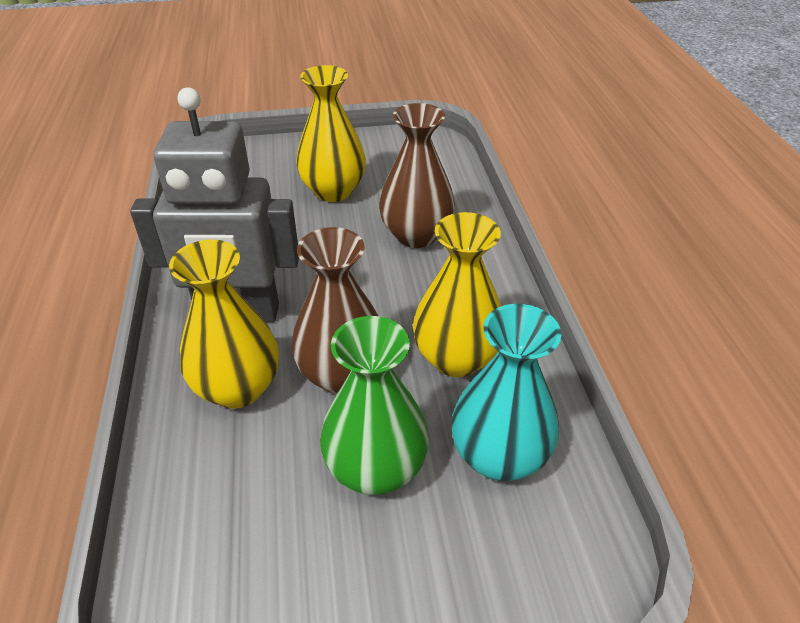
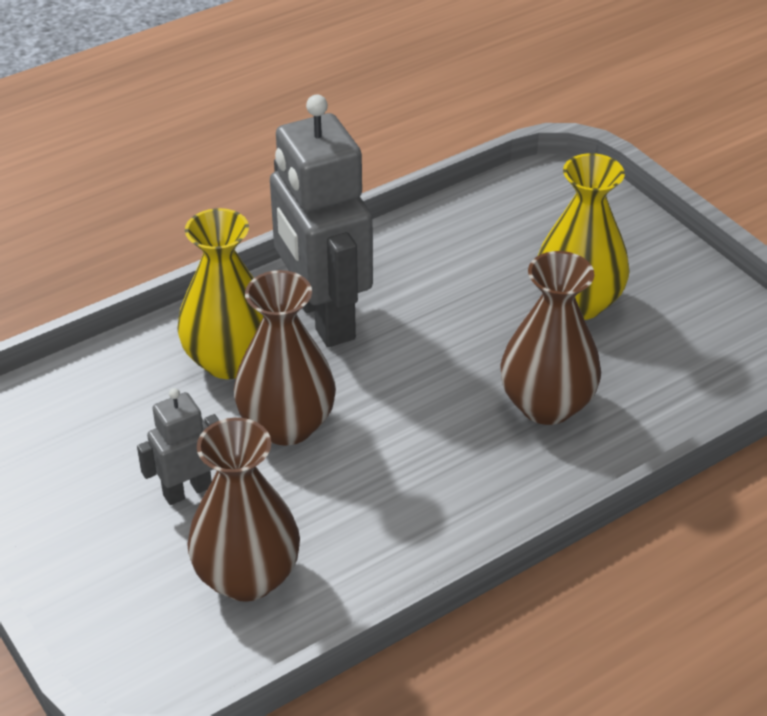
camera: 65 degrees right, 0 degrees up
green vase [320,316,429,495] -> grey robot [137,388,220,505]
yellow vase [413,212,501,377] -> none
turquoise vase [451,304,561,481] -> brown vase [187,418,300,602]

